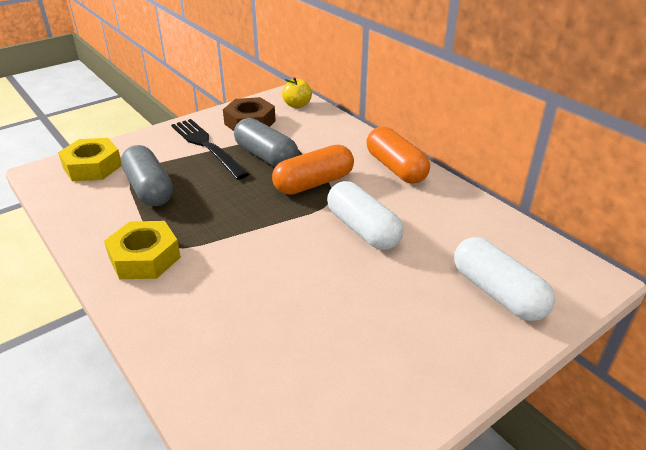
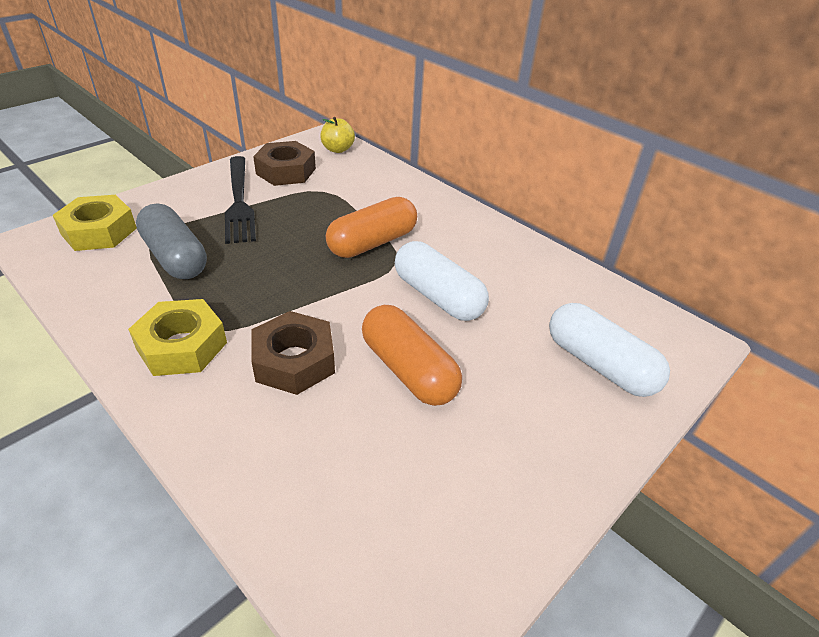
camera: 10 degrees left, 5 degrees up
black fork [171,119,249,180] -> black fork turned 150 degrees counterclockwise [225,156,256,244]
grey capsule [234,118,298,167] -> none
orange capsule [366,126,430,184] -> orange capsule moved to [362,305,462,406]
none -> brown nut [251,311,335,395]

